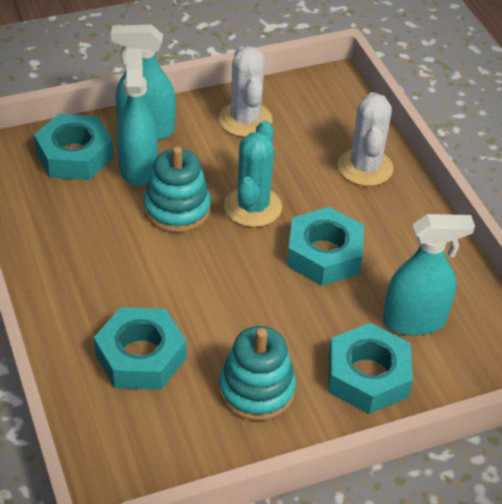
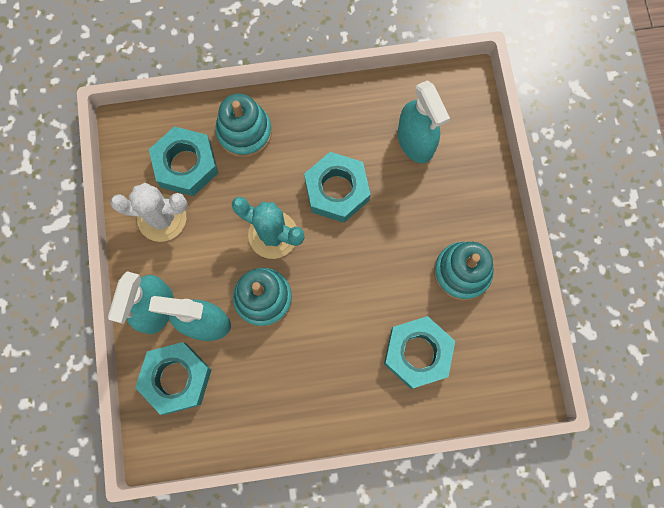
camera: 75 degrees left, 30 degrees up
turquoise nut [329,323,413,414] -> turquoise nut moved to [149,126,218,196]
white cactus [338,92,393,186] -> turquoise stacking toy [215,93,272,158]
turquoise spray bottle [383,214,475,336] -> turquoise spray bottle turned 150 degrees clockwise [398,80,450,163]

